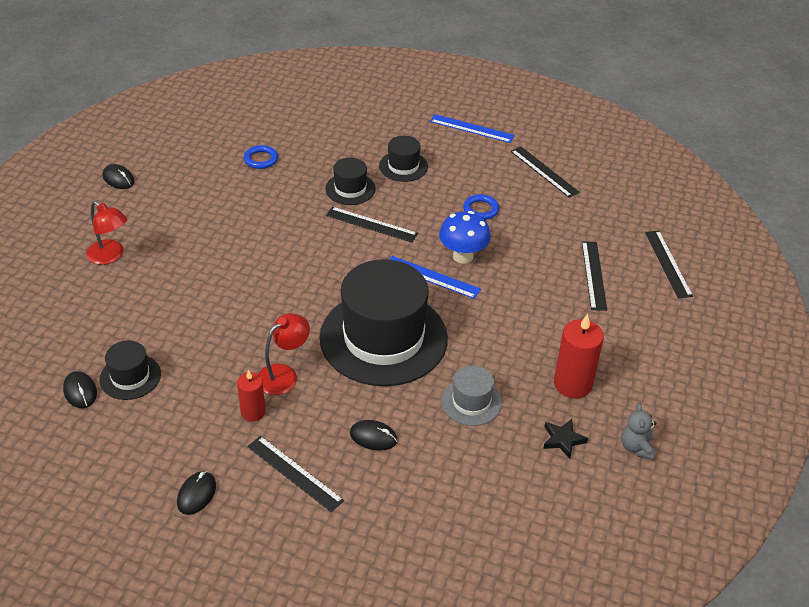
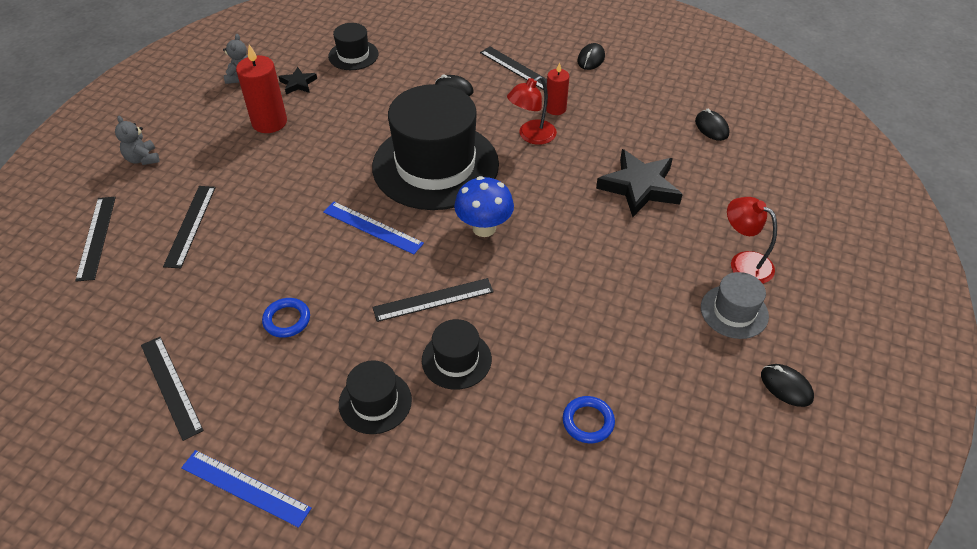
camera: 175 degrees left, 5 degrees up
black hat [99,341,161,400] -> black hat moved to [328,23,379,70]
black ruler [326,207,418,242] -> black ruler turned 45 degrees counterclockwise [373,278,494,322]
blue mushroom [439,211,491,264] -> blue mushroom moved to [454,176,514,237]
grey hat [441,365,502,426] -> grey hat moved to [701,272,769,339]
none -> grey teddy bear [115,116,159,165]
none -> black star [596,149,683,217]

